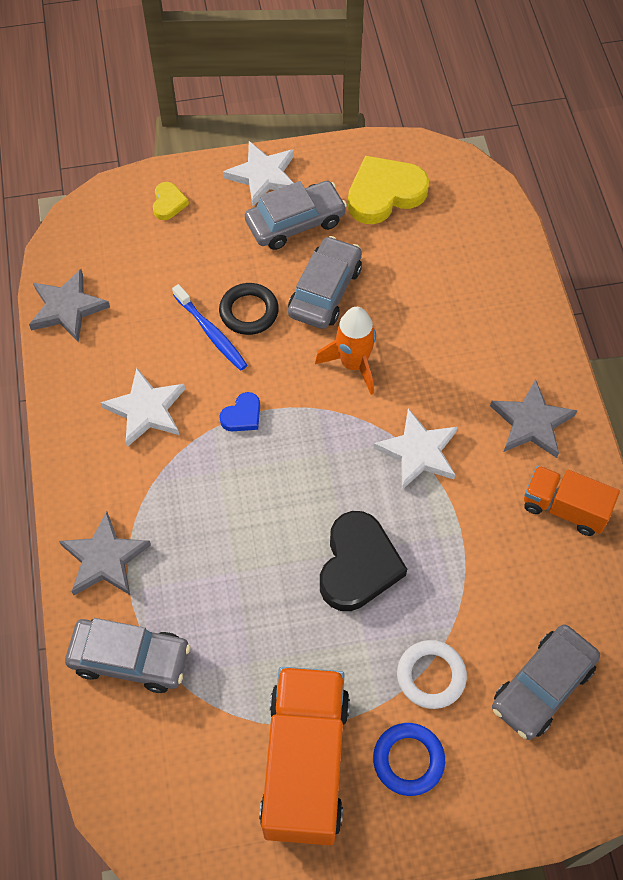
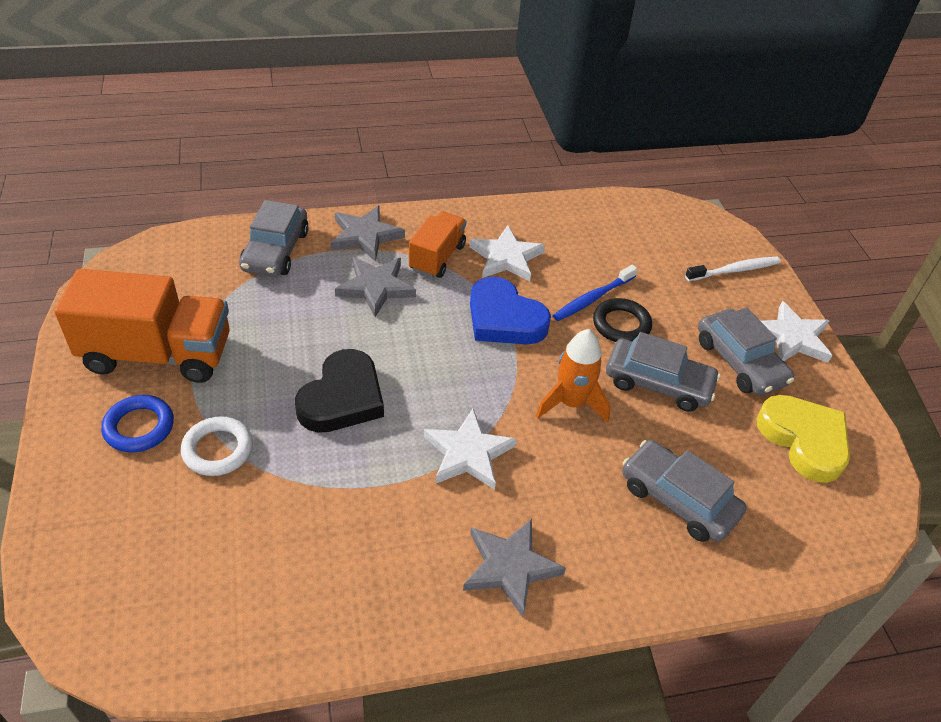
camera: 85 degrees right, 15 degrees down
grey star [29,269,110,342] -> grey star moved to [335,257,416,317]
yellow heart [153,182,189,220] -> white toothbrush [685,257,781,281]
blue heart [219,392,260,431] -> blue heart [470,277,551,345], size x2.04
black heart [320,511,407,611] -> black heart turned 75 degrees counterclockwise [295,349,384,433]
grey car [492,624,600,740] -> grey car moved to [622,440,746,542]
orange truck [524,465,620,536] -> orange truck moved to [409,211,466,278]

